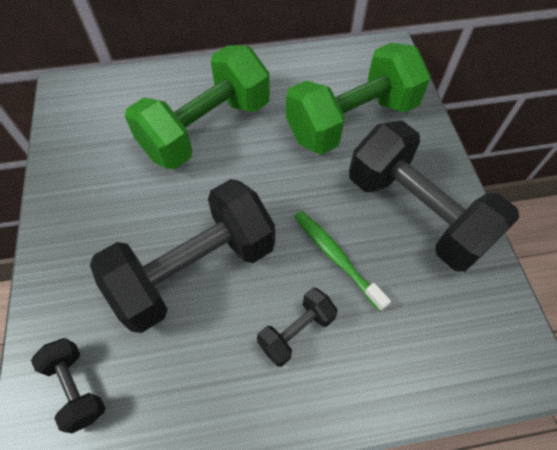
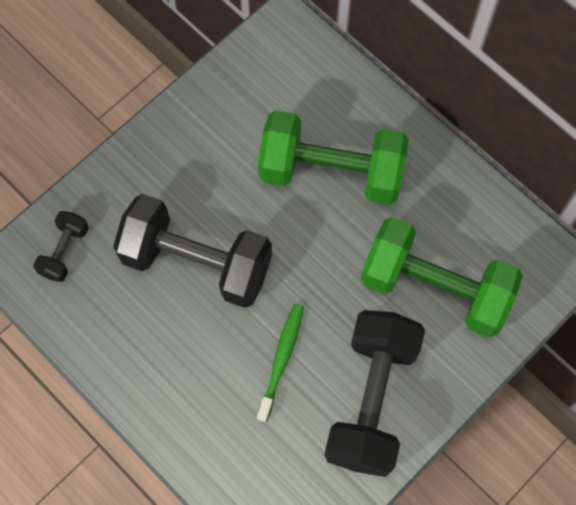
camera: 55 degrees right, 10 degrees up
black dumbbell [257,288,338,367] -> none

